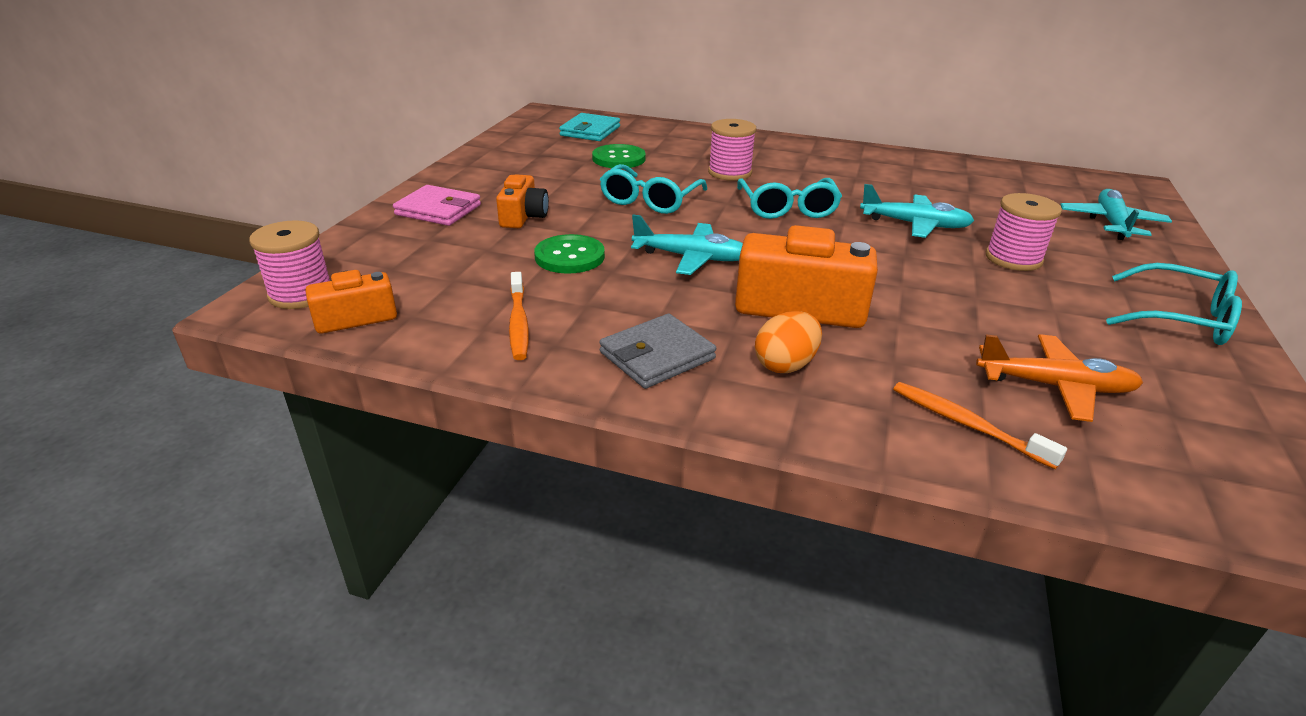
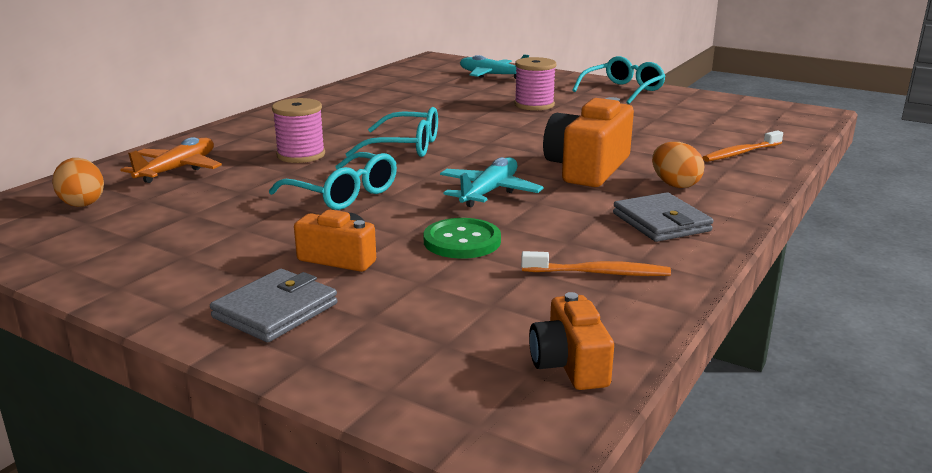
camera: 75 degrees left, 10 degrees down
pink spool [249,220,330,309] -> none
pink wallet [393,185,481,226] -> grey wallet [210,269,337,342]
turquoise wallet [559,113,620,141] -> orange egg [52,158,104,207]
green button [592,144,646,168] -> none
turquoise plane [860,184,974,238] -> none
orange plane [976,334,1143,422] -> orange plane moved to [120,137,222,183]

